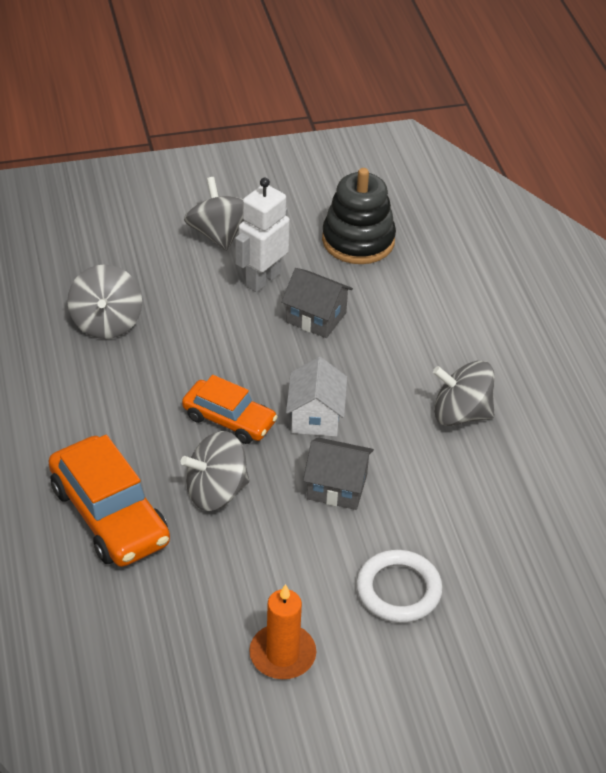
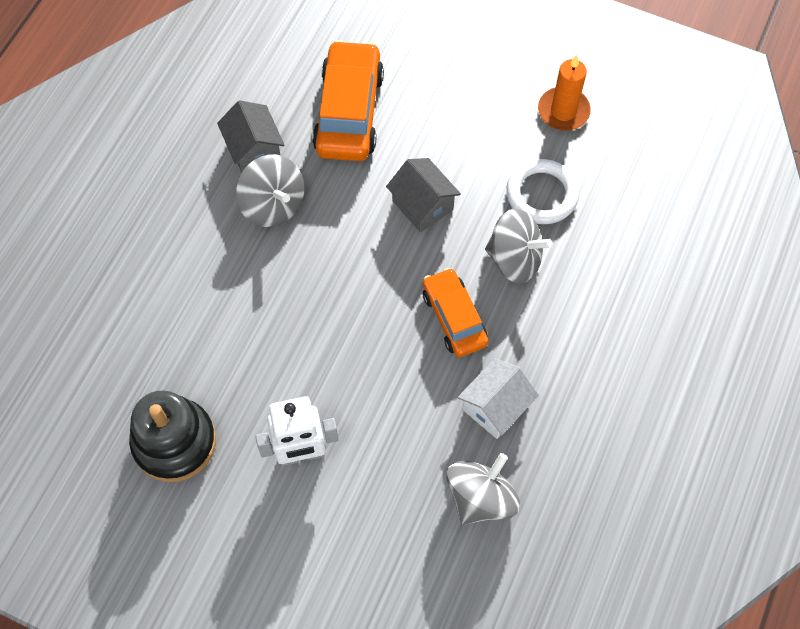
camera: 140 degrees left, 20 degrees up
orange car [48,435,170,567] -> orange car moved to [312,40,384,161]
grey spinning top [184,177,244,251] -> none
grey house [281,268,353,338] -> grey house moved to [217,100,284,173]
white house [286,357,347,437] -> white house moved to [458,358,539,439]
white ring [356,549,443,623] -> white ring moved to [506,159,579,224]

